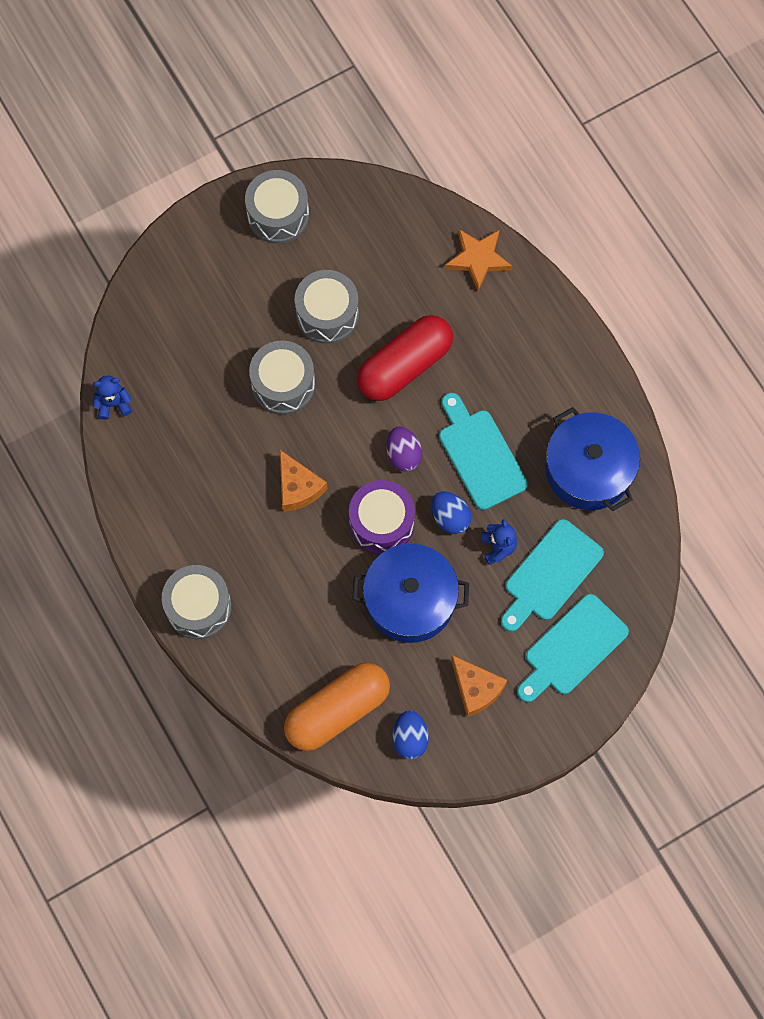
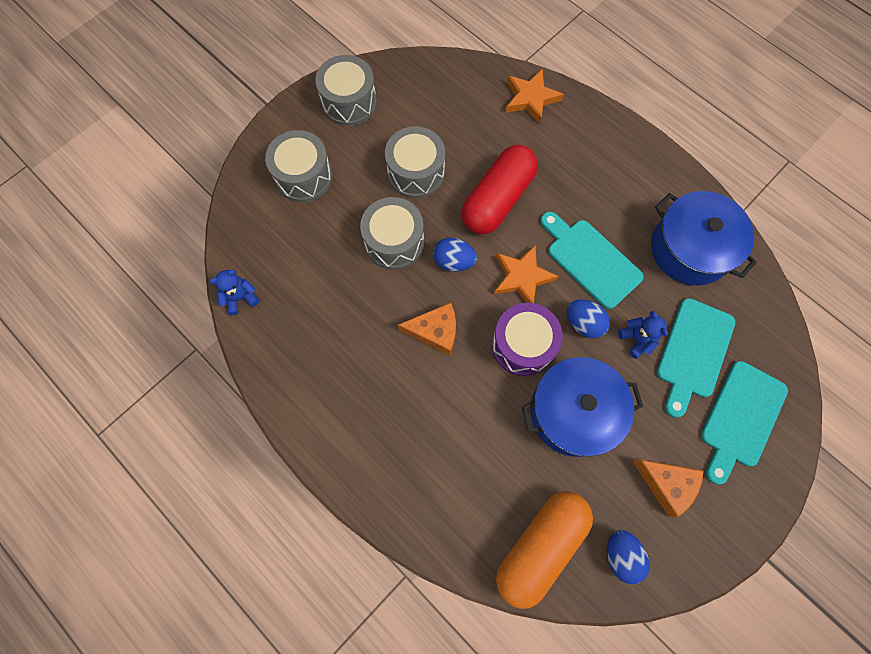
camera: 15 degrees left, 0 degrees up
grey drum [162,565,232,639] -> grey drum moved to [265,130,333,202]
orange cheese [280,450,327,512] -> orange cheese turned 45 degrees counterclockwise [398,303,456,356]
purple egg [386,426,423,472] -> orange star [494,244,558,303]
none -> blue egg [433,238,477,272]

